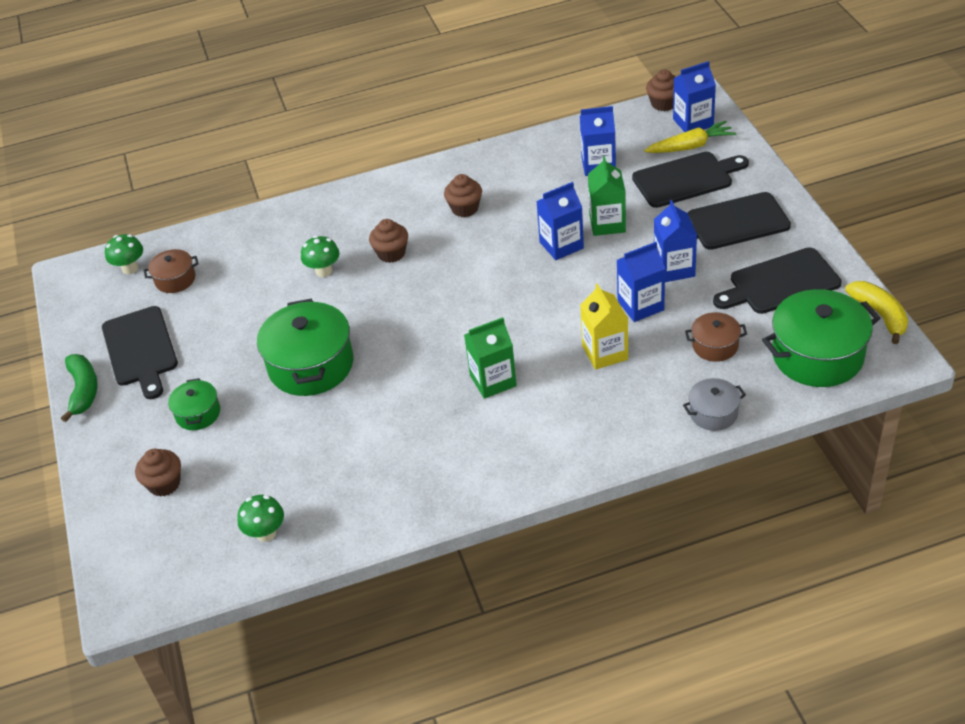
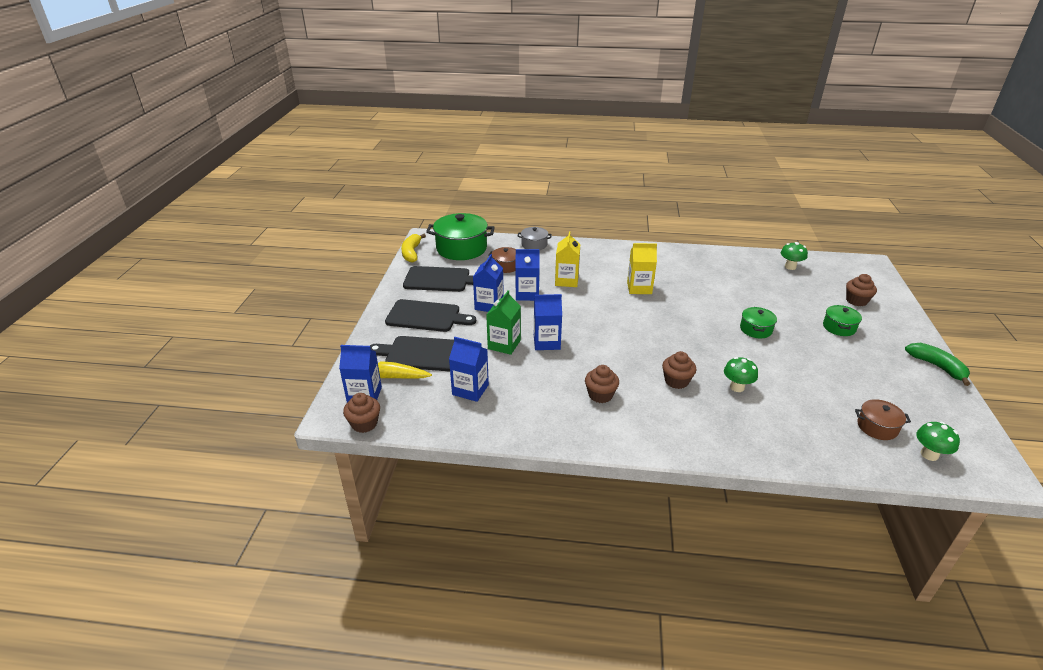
camera: 160 degrees left, 10 degrees down
green banana [61,354,97,422] -> green banana turned 135 degrees clockwise [905,343,970,386]
black cutting board [102,306,178,399] -> none
green pot [257,299,353,396] -> green pot [740,307,777,338], size x0.52
green carton [464,317,517,399] -> yellow carton [627,243,657,294]

